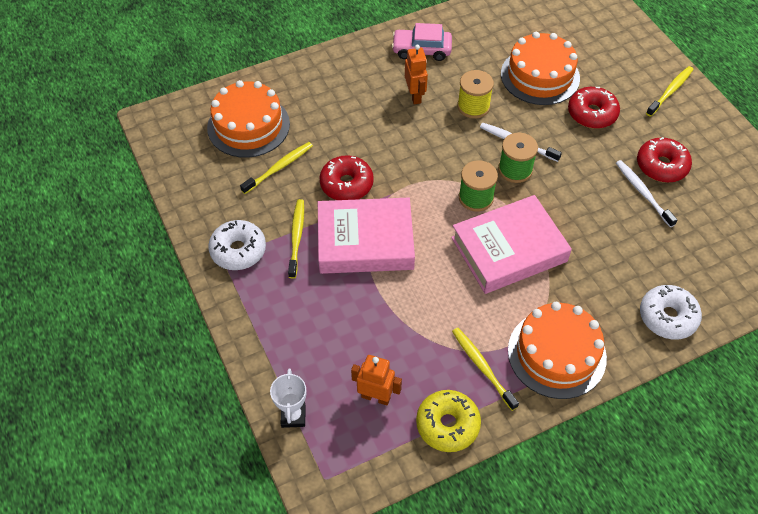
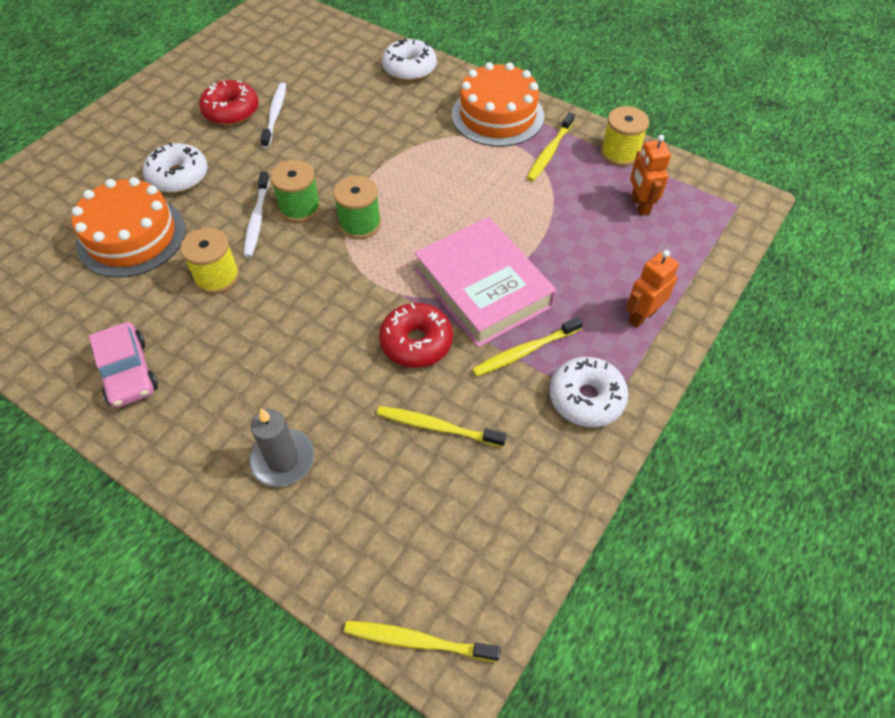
camera: 120 degrees left, 0 degrees up
orange cake [207,80,290,158] -> none
white trophy [270,369,307,428] -> none
orange robot [405,45,428,104] -> orange robot moved to [626,250,679,328]
yellow donut [416,390,481,452] -> yellow spool [601,106,649,166]
pink book [451,195,572,294] -> none
red donut [568,87,620,129] -> white donut [143,143,208,193]
white toothbrush [616,160,677,227] -> white toothbrush turned 150 degrees clockwise [260,82,286,148]
yellow toothbrush [646,66,693,117] -> yellow toothbrush moved to [344,621,501,662]
none -> grey candle [249,408,314,487]

